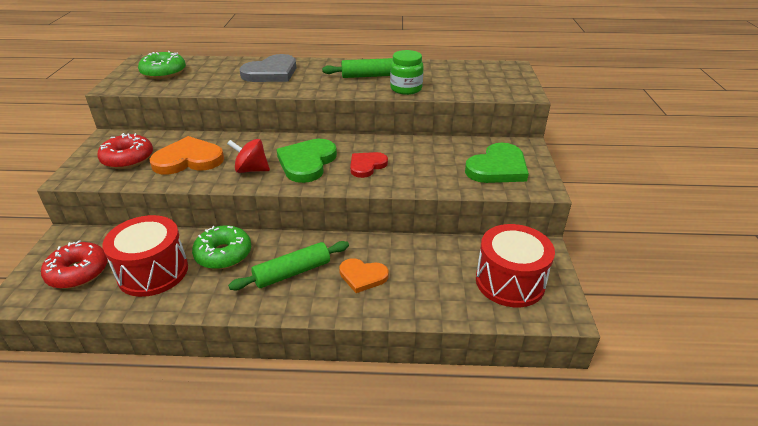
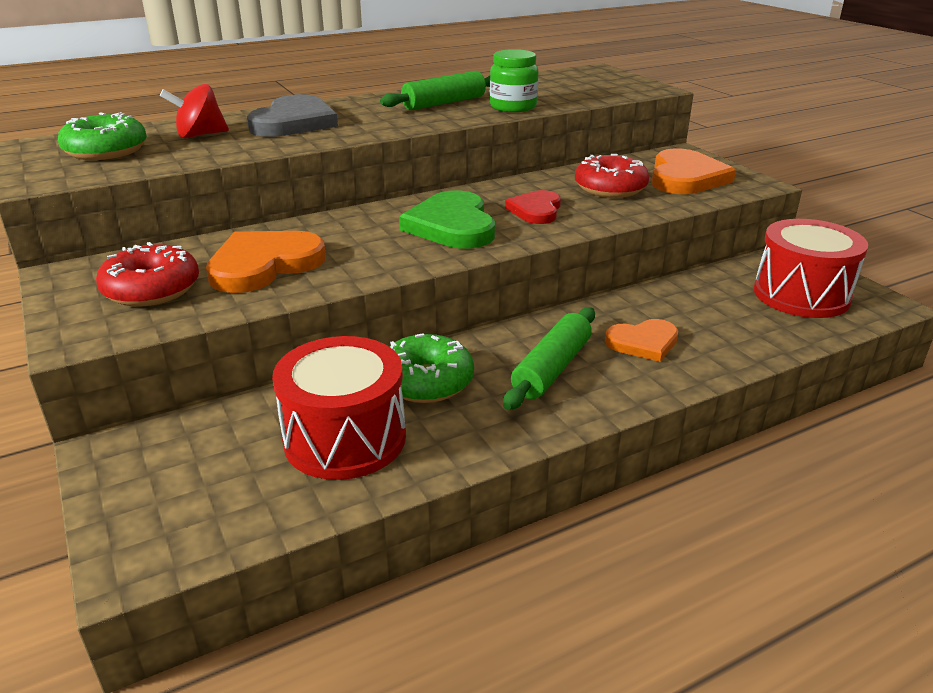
camera: 30 degrees left, 5 degrees down
red donut [41,240,108,289] -> red donut moved to [575,154,649,198]
red spinning top [227,139,270,173] -> red spinning top moved to [160,84,229,139]
green heart [465,143,529,183] -> orange heart [651,148,736,194]

